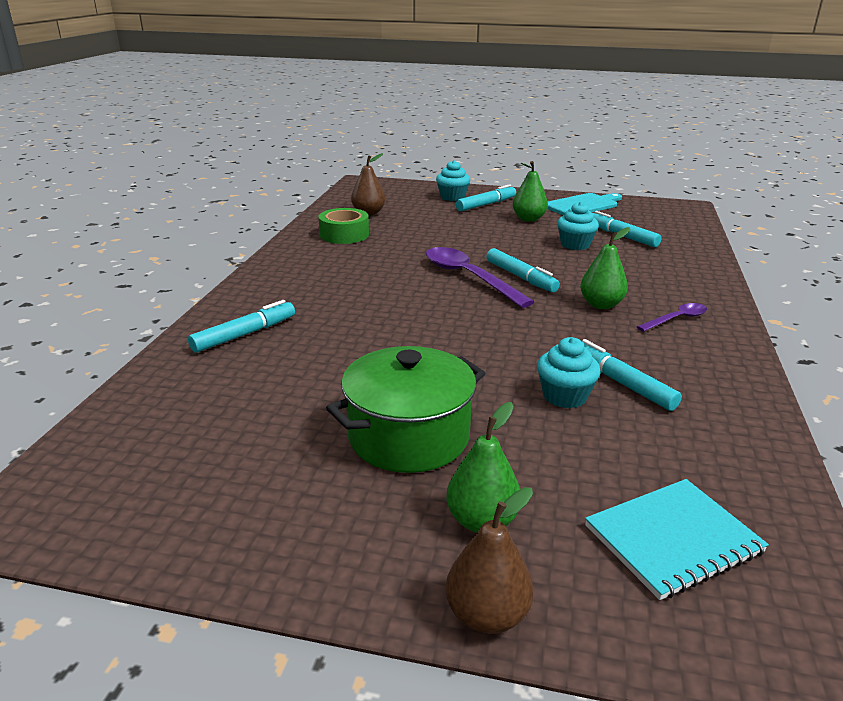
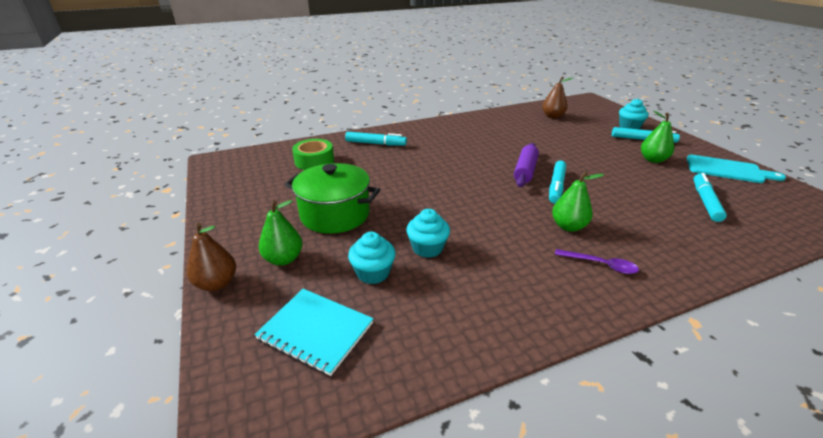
camera: 55 degrees right, 5 degrees up
green tape [319,208,369,244] -> green tape moved to [292,139,334,170]
purple spoon [426,247,534,308] -> purple rolling pin [514,143,539,187]
turquoise cupcake [557,202,599,250] -> turquoise cupcake moved to [348,232,396,284]
turquoise marker [582,339,682,411] -> none

